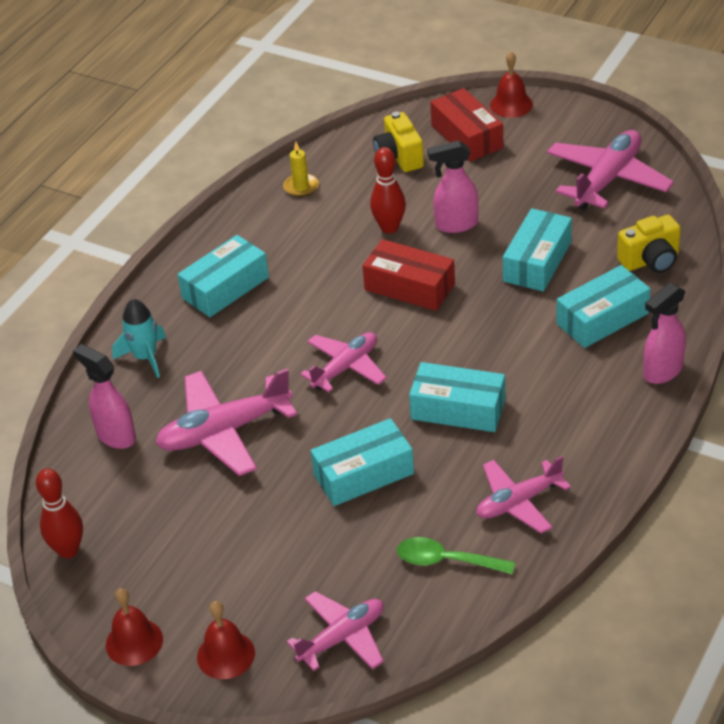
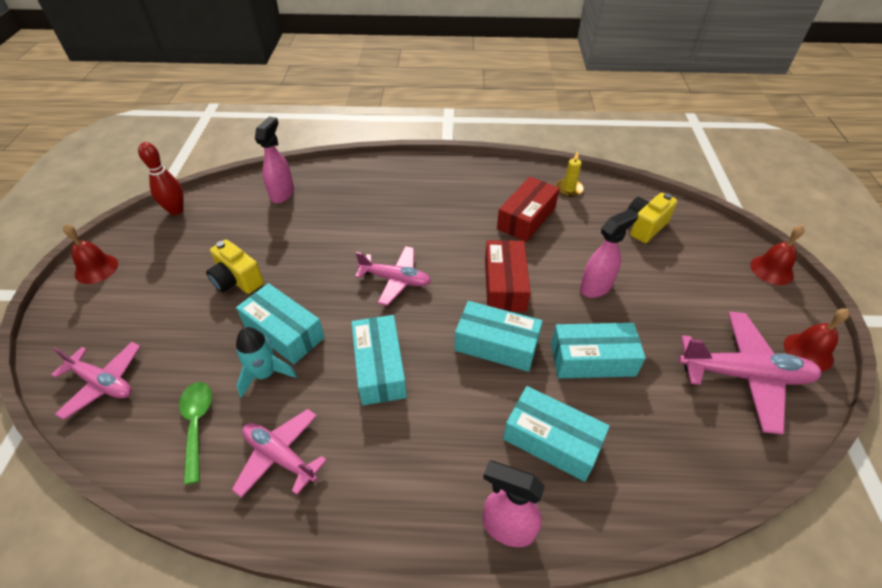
camera: 60 degrees right, 5 degrees up
turquoise rocket [112,299,166,378] -> turquoise rocket moved to [236,327,297,398]
pink plane [155,368,297,476] -> none
turquoise box [177,235,269,317] -> turquoise box moved to [455,301,543,372]
red bell [197,601,255,679] -> red bell moved to [784,309,850,371]
red bowling pin [370,147,406,234] -> none
pink spray bottle [427,140,478,233] -> pink spray bottle turned 90 degrees clockwise [580,209,638,298]
red box [430,88,503,162] -> red box moved to [497,177,559,242]
yellow camera [617,215,681,273] -> yellow camera moved to [206,240,264,294]

